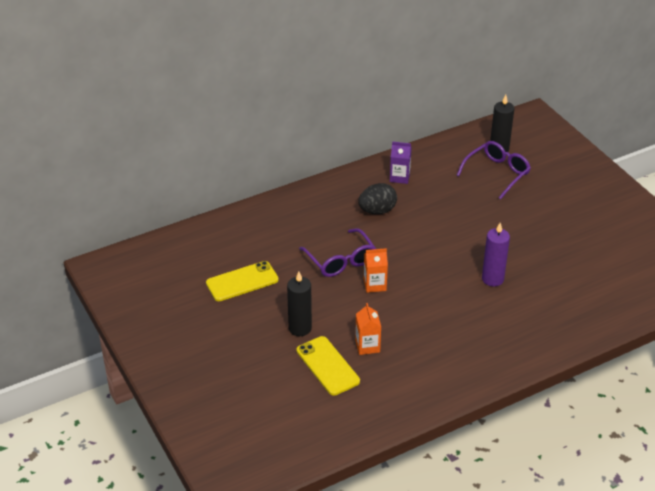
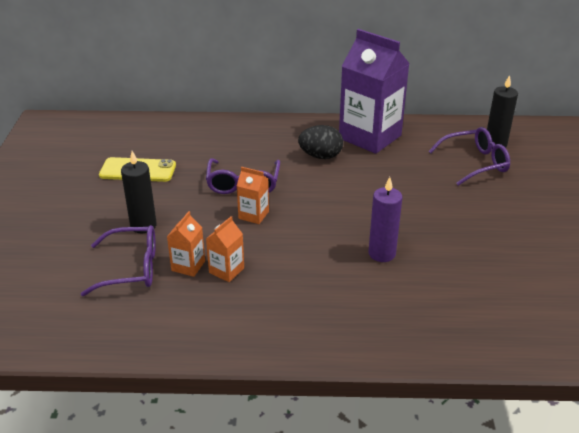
camera: 30 degrees right, 5 degrees down
yellow phone [297,336,360,396] -> purple glasses [81,225,156,296]
purple carton [390,142,412,184] -> purple carton [339,29,410,154], size x2.28
none -> orange carton [206,216,244,282]

